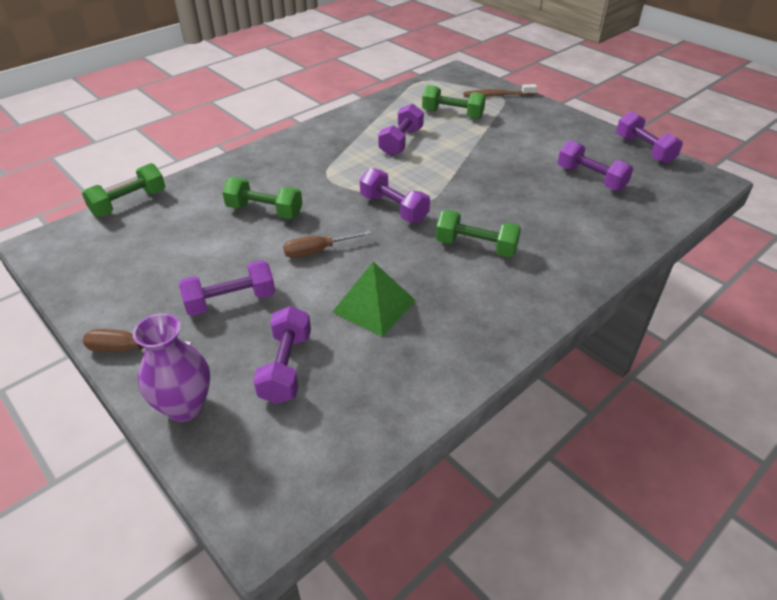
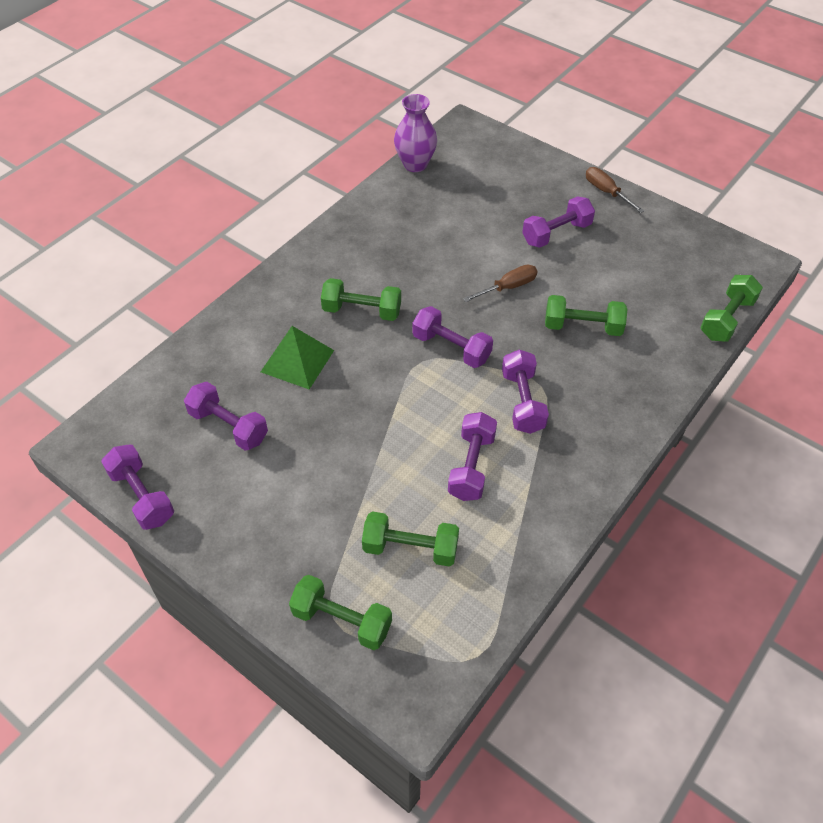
camera: 170 degrees right, 10 degrees up
brown screwdriver [83,329,191,352] -> brown screwdriver turned 120 degrees counterclockwise [586,167,644,213]
purple vase [133,313,210,422] -> purple vase moved to [394,94,437,172]
purple dumbbell [253,306,311,404] -> purple dumbbell moved to [502,350,549,434]
green pyramid [332,261,416,337] -> green pyramid moved to [261,326,334,389]
brown toothbrush [464,84,537,97] -> green dumbbell [289,575,392,650]

